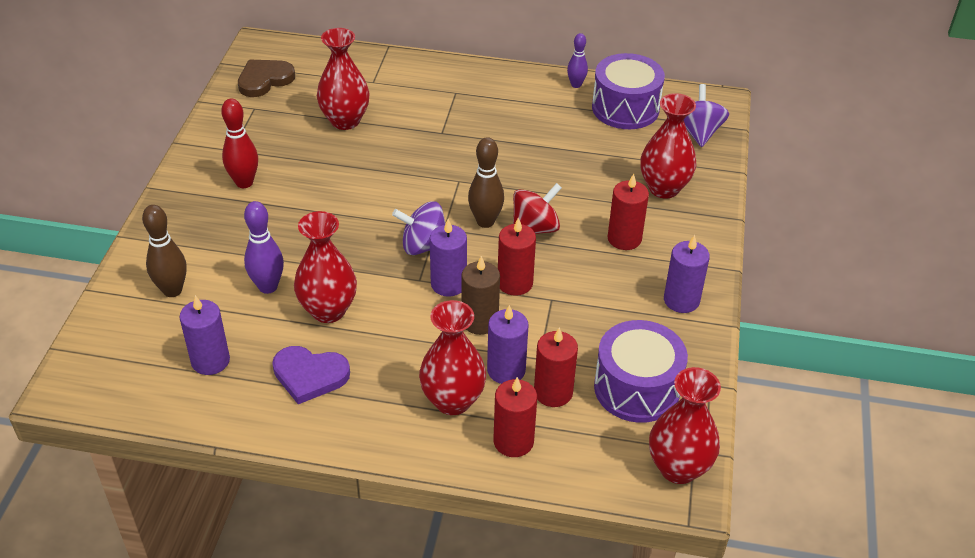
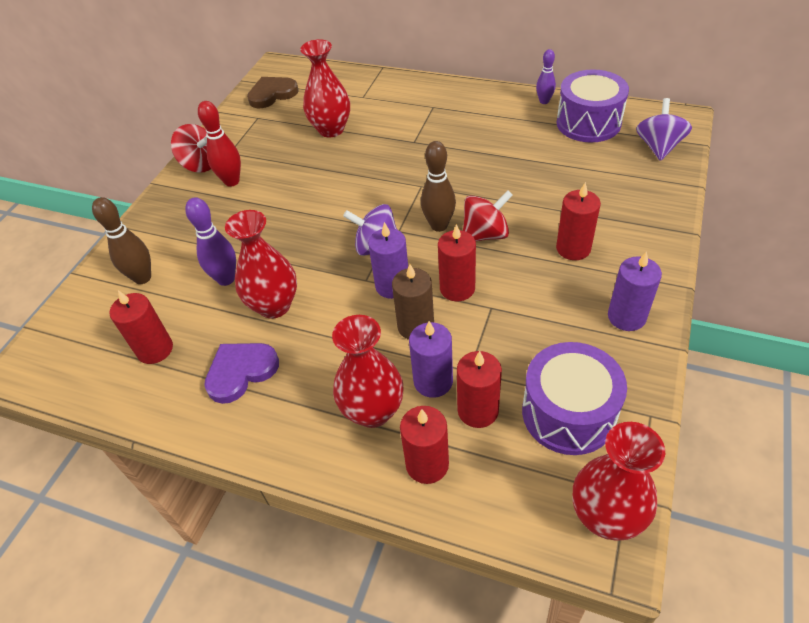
camera: 15 degrees right, 5 degrees up
purple candle [180,295,230,375] -> red candle [109,290,173,364]
purple heart [272,346,350,404] -> purple heart turned 120 degrees clockwise [204,343,279,404]
red vase [640,93,697,199] -> none
none -> red spinning top [171,124,211,173]

